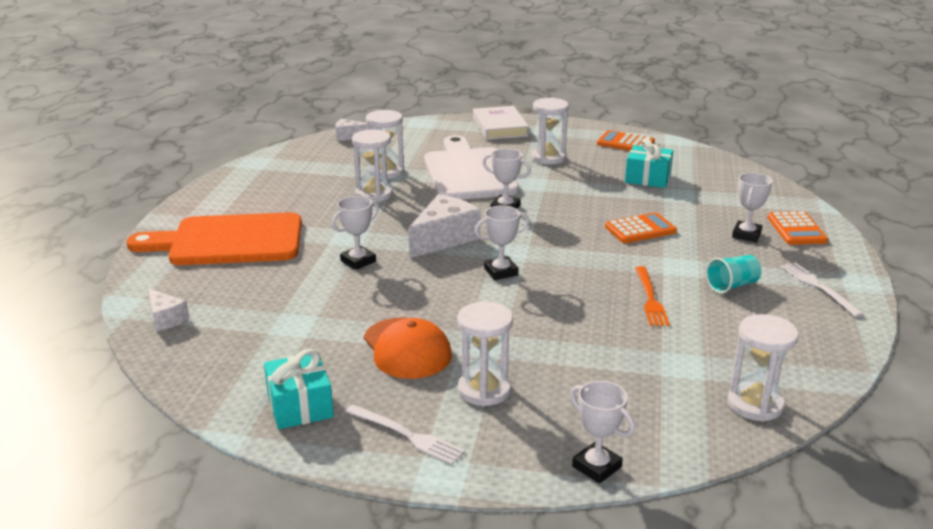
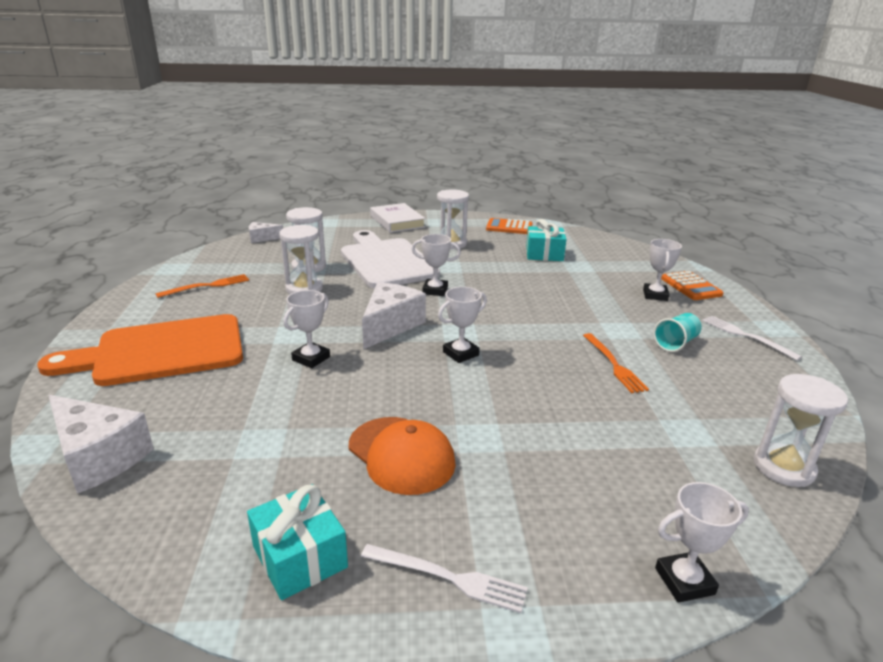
camera: 15 degrees left, 0 degrees up
white cheese [148,288,190,332] -> white cheese [48,395,154,494], size x1.81
white hourglass [457,302,513,406] -> none
white trophy [570,381,635,483] -> white trophy turned 45 degrees counterclockwise [655,482,749,603]
orange calculator [605,213,677,243] -> none
none -> orange fork [156,274,249,298]

